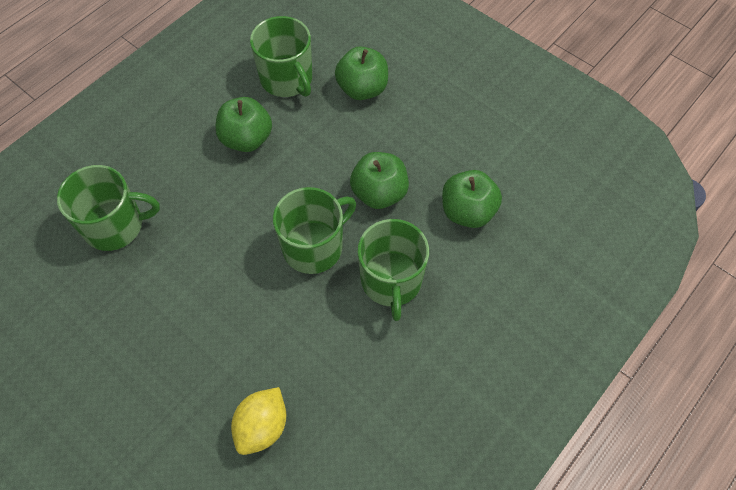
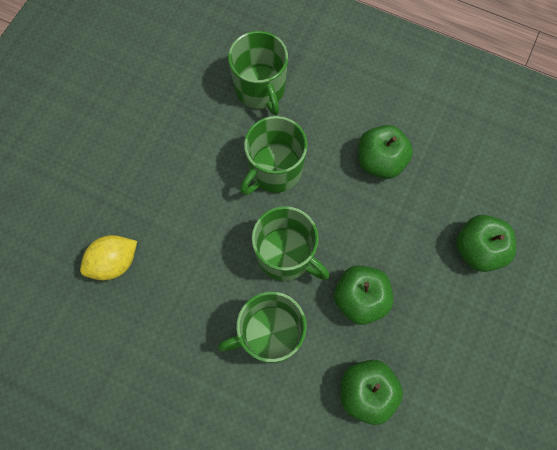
camera: 75 degrees right, 10 degrees up
yellow lemon [231,387,286,455] -> yellow lemon turned 45 degrees counterclockwise [80,235,137,280]
green mug [250,16,312,97] -> green mug moved to [240,116,307,195]

